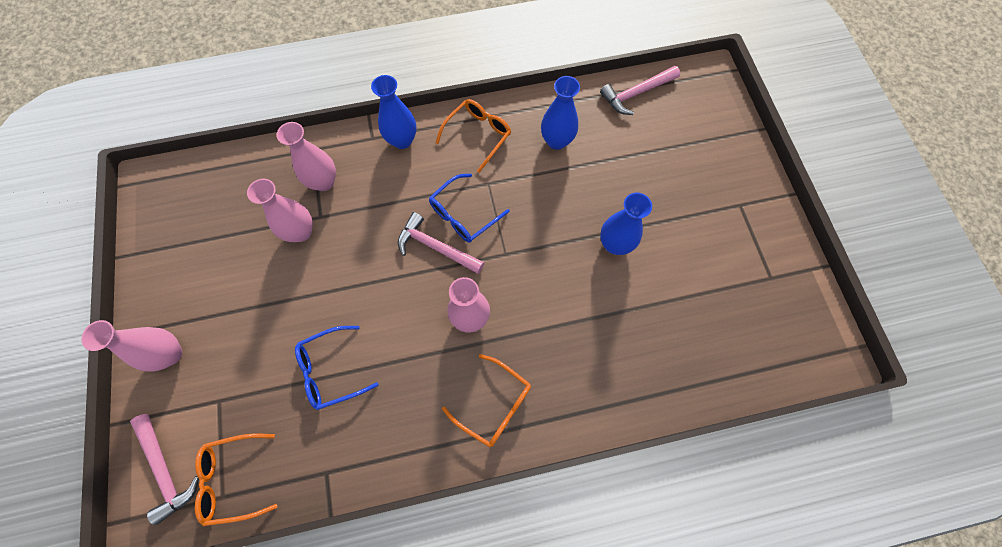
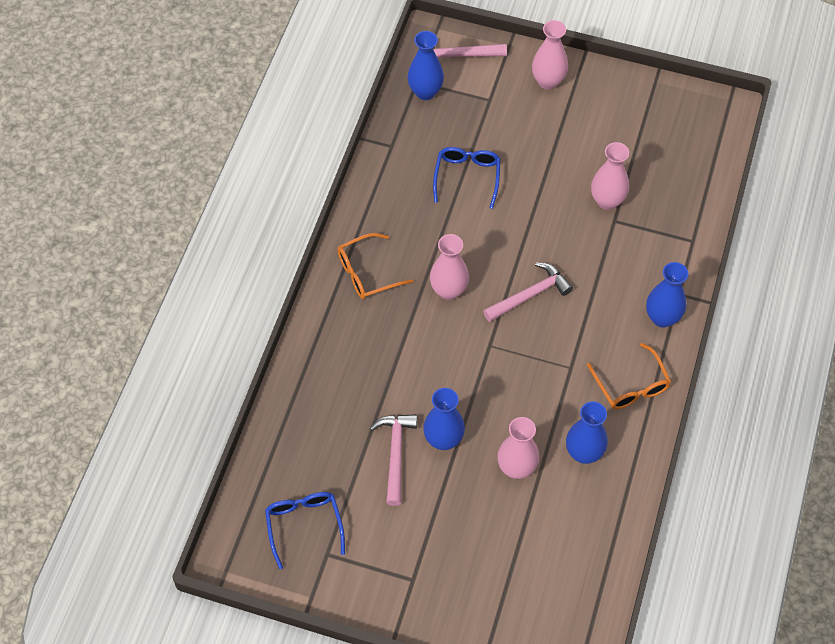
camera: 120 degrees right, 10 degrees down
orange glasses [195,433,277,526] -> blue vase [407,31,444,100]
pink vase [277,122,336,191] -> pink vase moved to [497,417,539,479]
blue glasses [429,174,510,243] -> blue glasses moved to [265,492,345,569]
pink hammer [600,66,680,115] -> pink hammer moved to [370,414,417,506]

